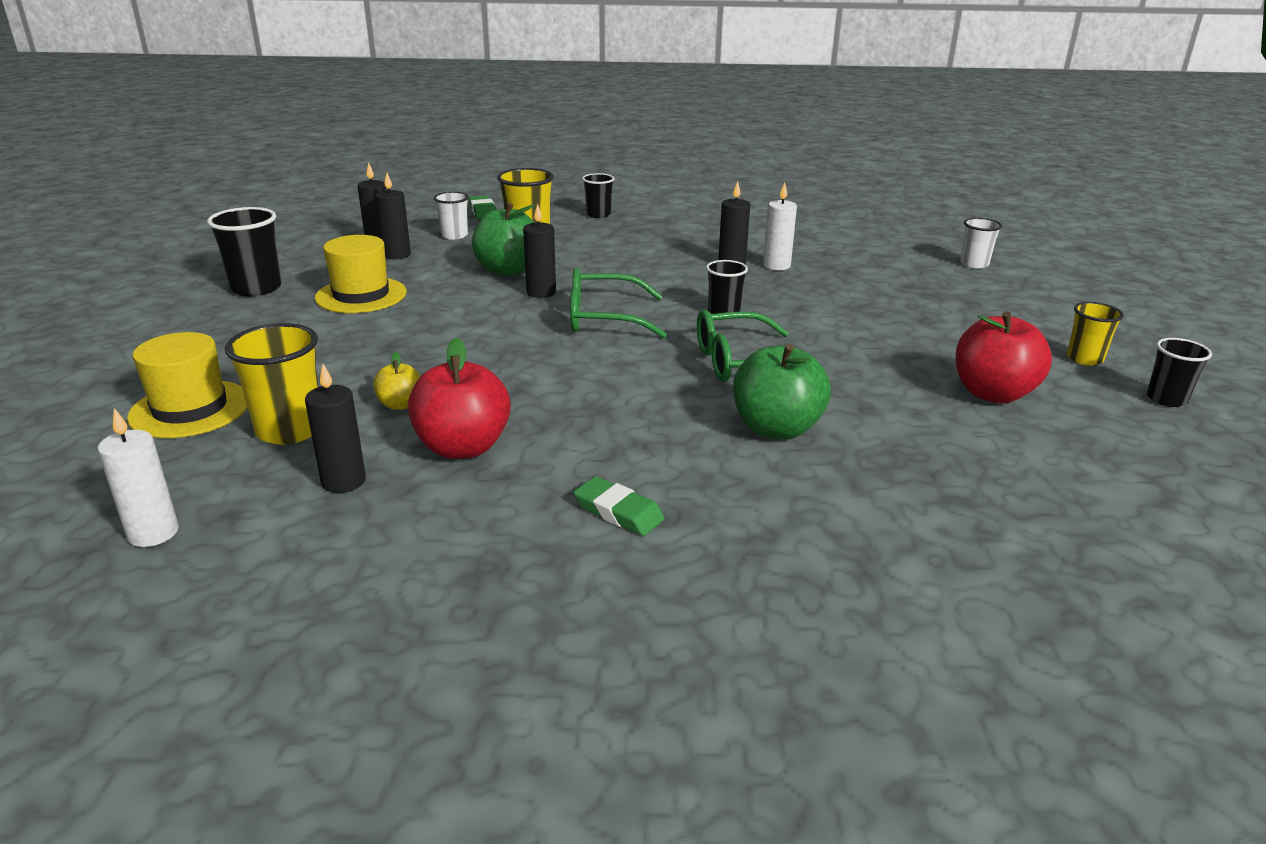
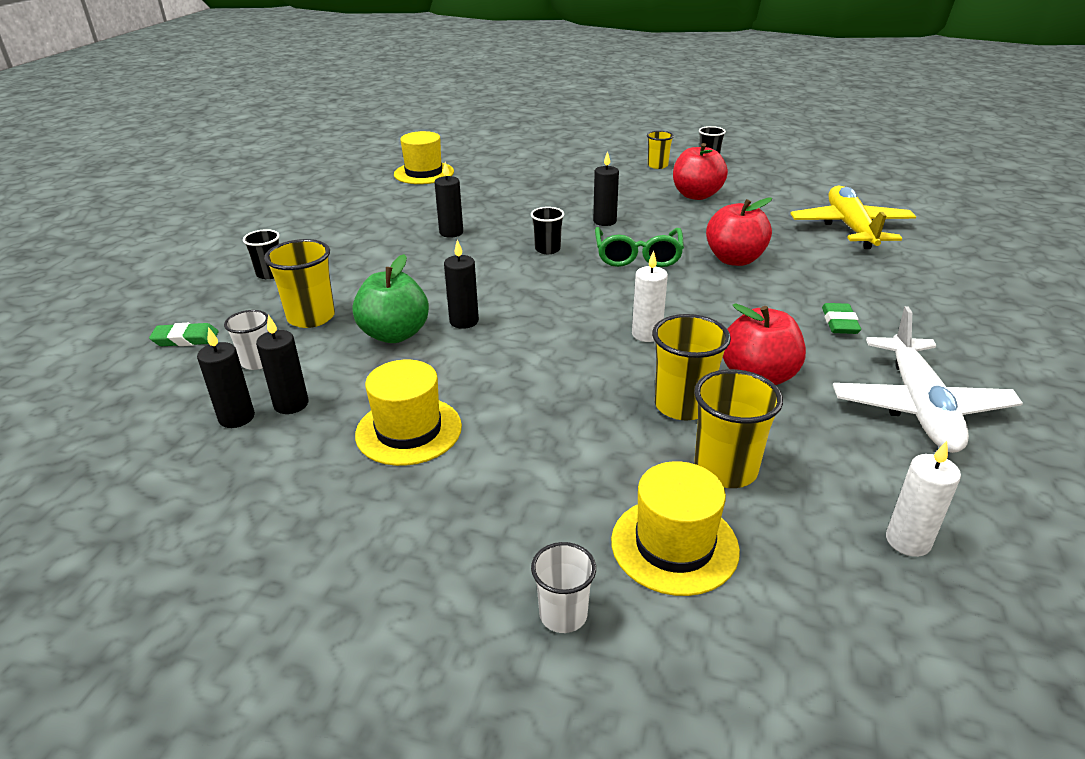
camera: 75 degrees left, 5 degrees up
black cup [207,207,282,296] -> none
black candle [305,364,366,493] -> black candle moved to [593,151,619,226]
yellow apple [373,352,421,410] -> yellow cup [652,314,731,420]
green glasses [570,268,667,338] -> none
green eraser [574,476,665,536] -> green eraser turned 45 degrees counterclockwise [822,303,861,334]
green apple [733,344,831,440] -> red apple [706,197,772,266]
white candle [763,183,797,270] -> white candle moved to [632,250,668,342]
white cup [960,218,1002,269] -> white cup moved to [531,542,596,633]
none -> yellow hat [394,131,454,184]
none -> yellow plane [790,186,916,249]
none -> white plane [833,306,1023,453]

